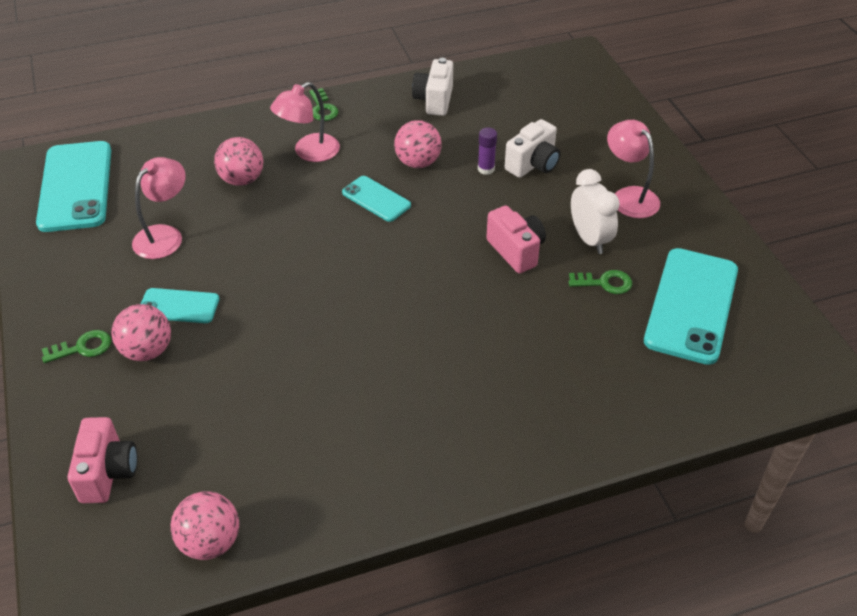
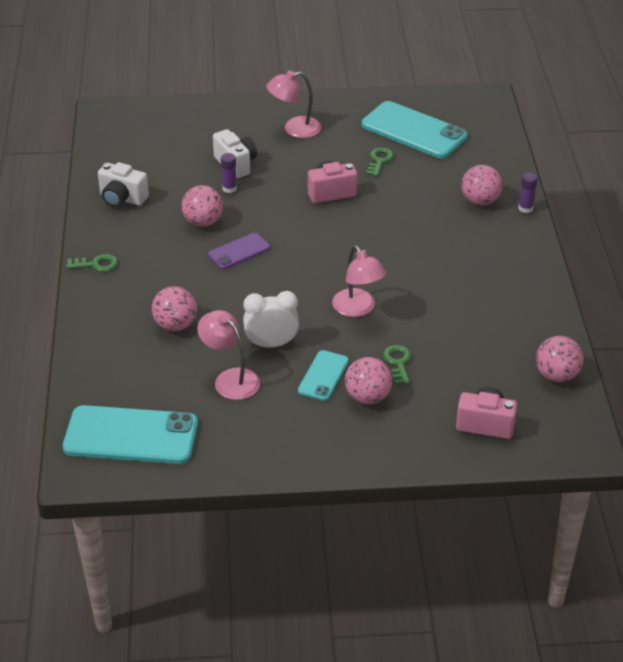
camera: 75 degrees left, 5 degrees down
green key [42,330,111,363] -> green key moved to [383,345,411,385]
pink lamp [270,82,340,162] -> pink lamp moved to [332,245,387,317]
turquoise phone [342,176,411,222] -> purple phone [208,233,270,269]
white clock [571,169,620,254] -> white clock moved to [243,291,299,348]
none -> pink ball [462,165,502,206]
none -> purple glue stick [518,173,538,213]

